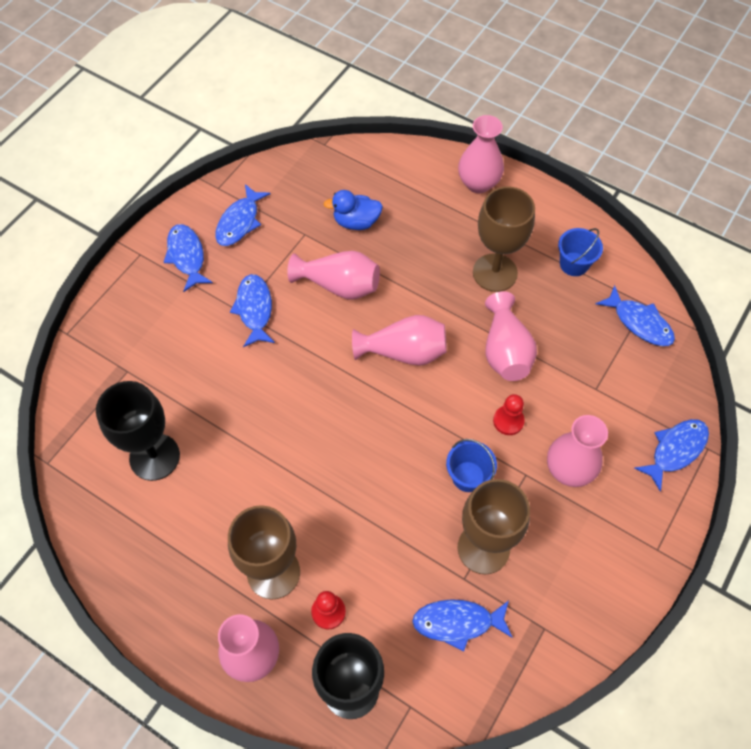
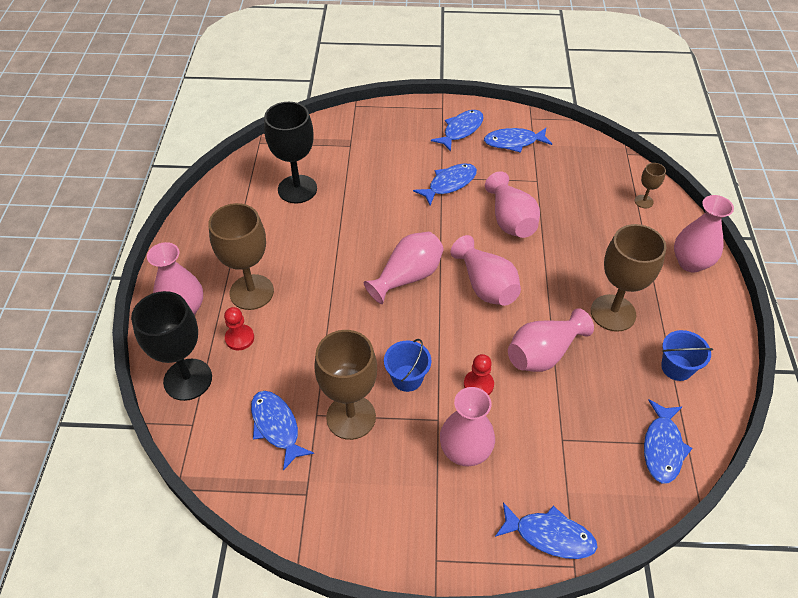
camera: 60 degrees right, 10 degrees down
blue duck [324,190,383,230] -> none
none -> pink vase [364,232,444,304]
none -> brown goblet [635,163,666,208]

